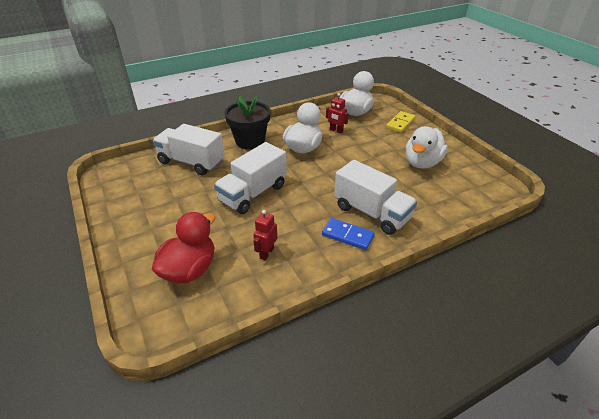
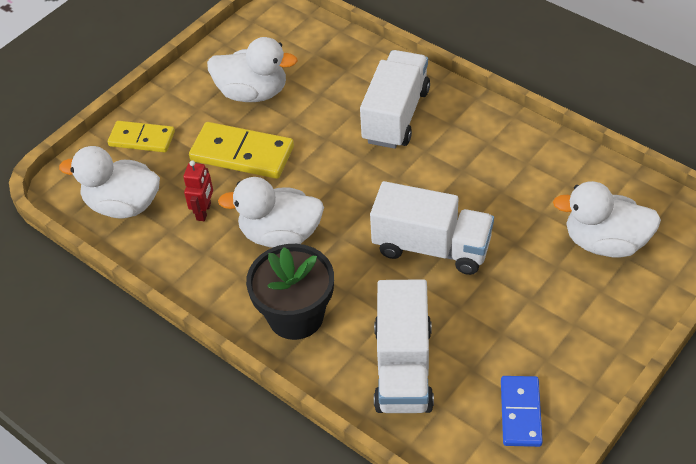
camera: 110 degrees left, 10 degrees up
red duck [152,212,215,284] -> white duck [553,181,661,258]
red robot [253,210,277,261] -> none
blue domino [322,218,375,250] -> blue domino moved to [501,376,543,447]
none -> yellow domino [189,122,294,179]

